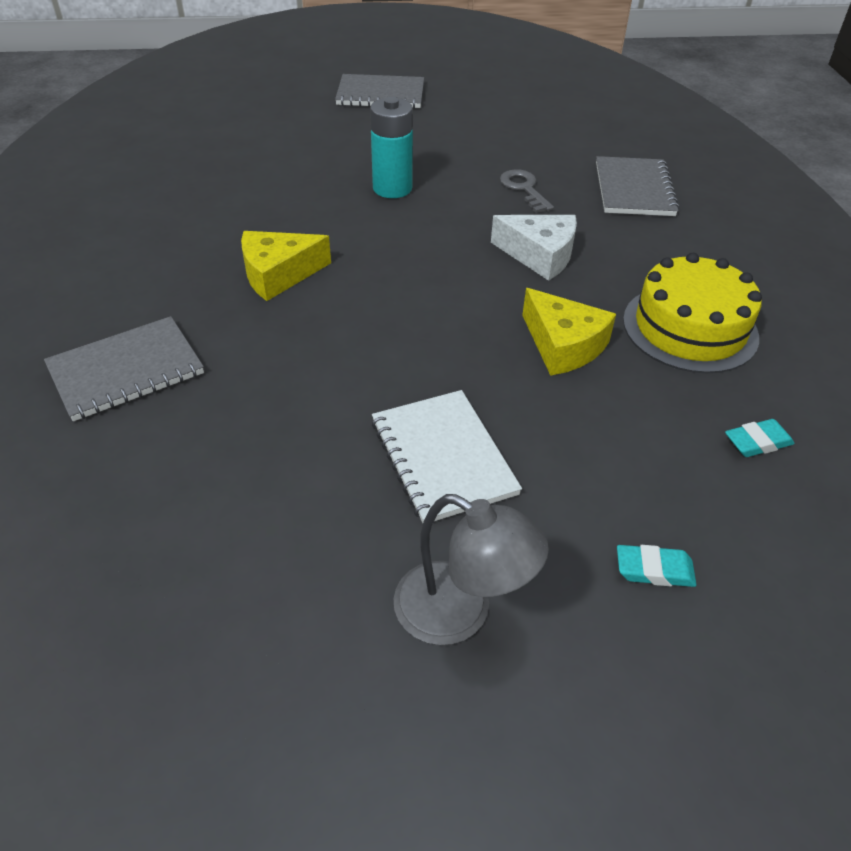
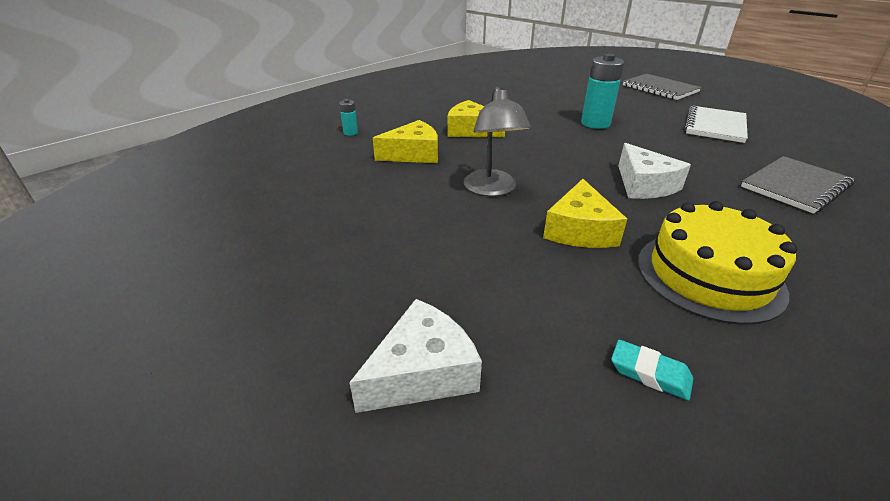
camera: 50 degrees right, 10 degrees down
grey notebook [44,316,204,421] -> turquoise battery [339,99,358,136]
white notebook [372,390,522,523] -> white notebook moved to [685,105,748,143]
grey lamp [394,494,549,645] -> grey lamp moved to [464,86,531,196]
grey key [500,169,554,213] -> none
turquoise eraser [617,545,697,587] -> white cheese [349,299,482,413]
none -> yellow cheese [373,120,438,163]

